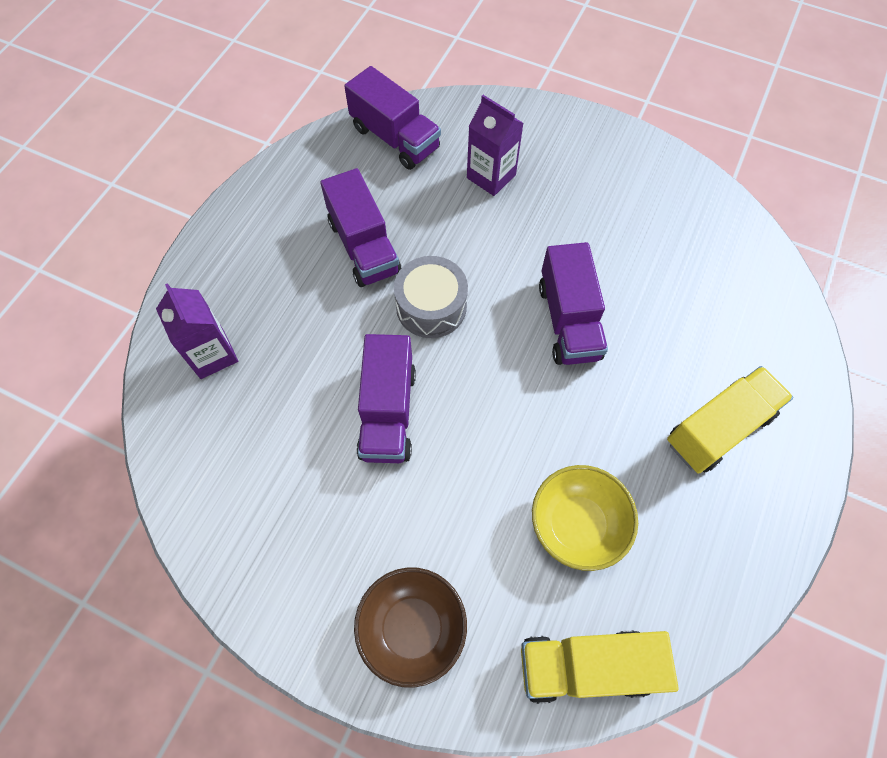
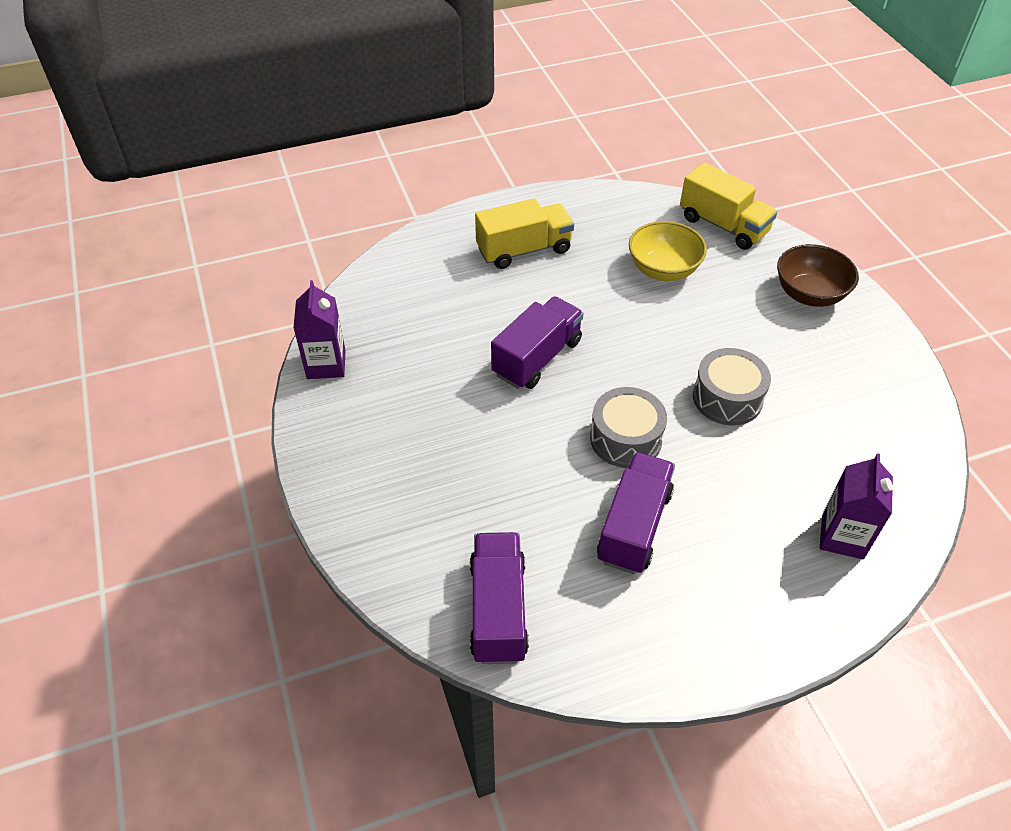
camera: 135 degrees left, 15 degrees down
purple truck [357,334,416,463] -> grey drum [693,348,771,426]
purple carton [467,95,524,196] -> purple carton moved to [293,280,346,379]
yellow truck [667,366,793,474] -> yellow truck turned 150 degrees clockwise [475,198,574,269]

